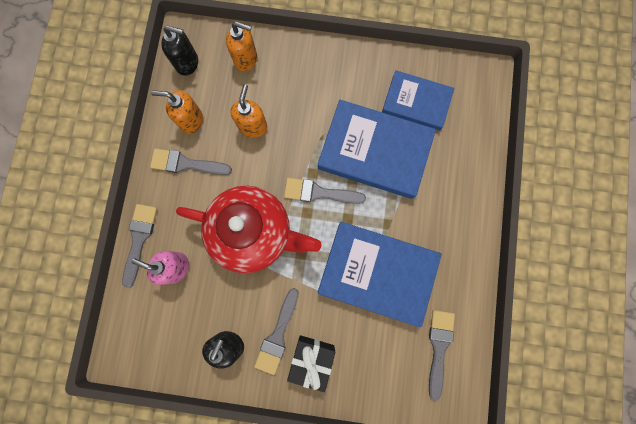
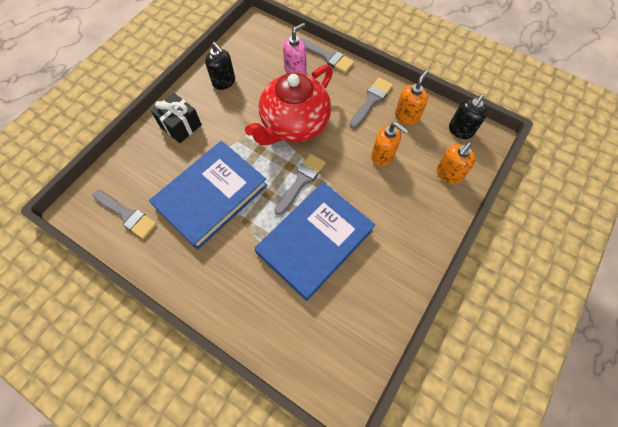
camera: 115 degrees right, 15 degrees down
grey brush [254,288,299,375] -> none
blue book [382,70,454,131] -> none

